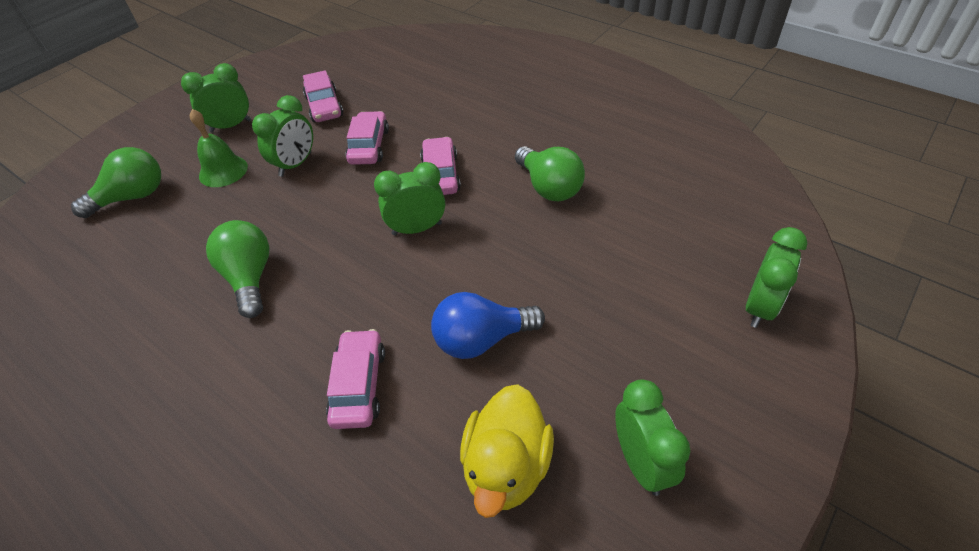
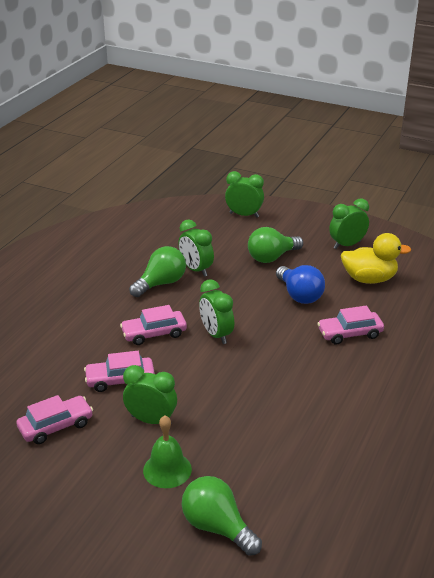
camera: 105 degrees left, 15 degrees down
green clock [181,63,251,133] -> green clock moved to [178,220,214,277]
green light bulb [206,220,269,318] -> green light bulb moved to [248,227,303,263]

